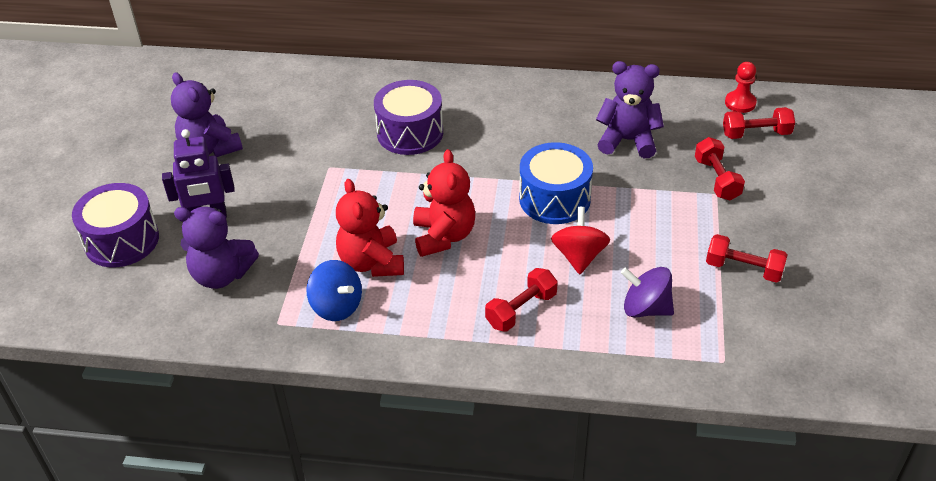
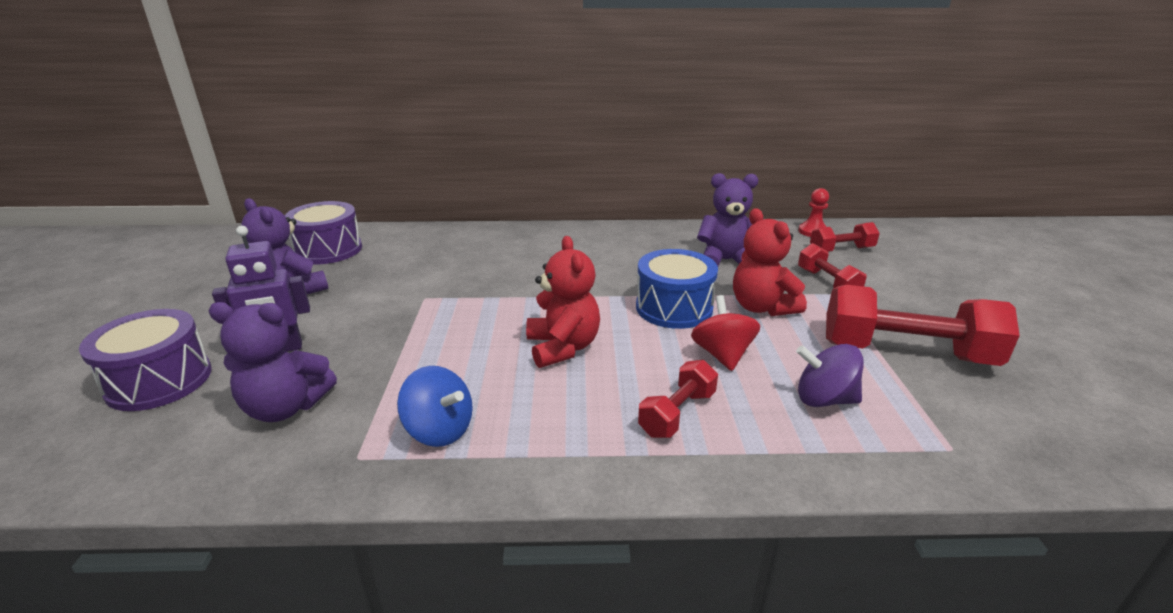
camera: 10 degrees left, 15 degrees down
red teddy bear [336,179,404,277] -> red teddy bear moved to [733,208,807,316]
purple drum [374,80,443,155] -> purple drum moved to [285,201,362,264]
red dumbbell [706,234,788,283] -> red dumbbell [826,285,1020,366], size x1.87

